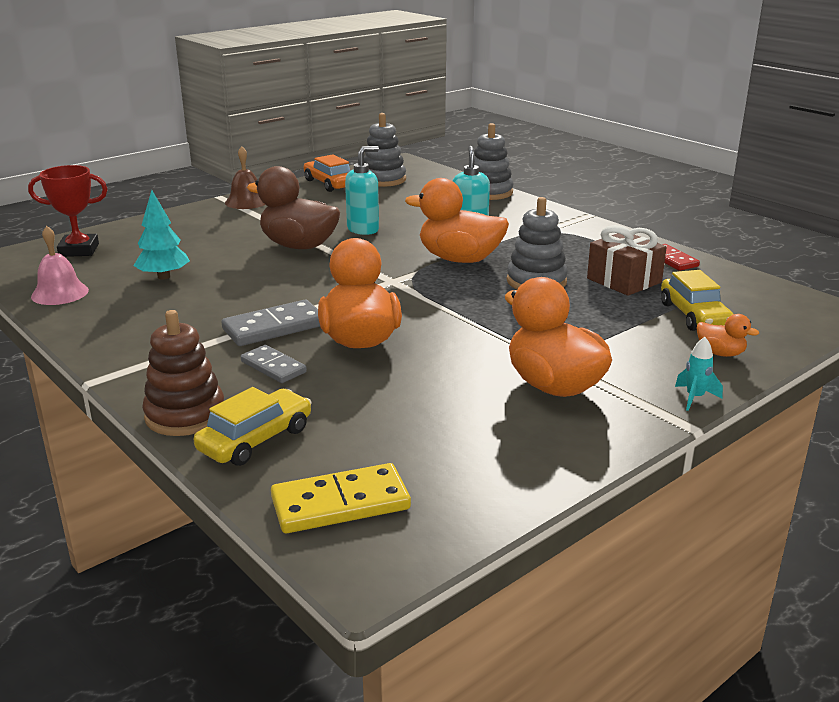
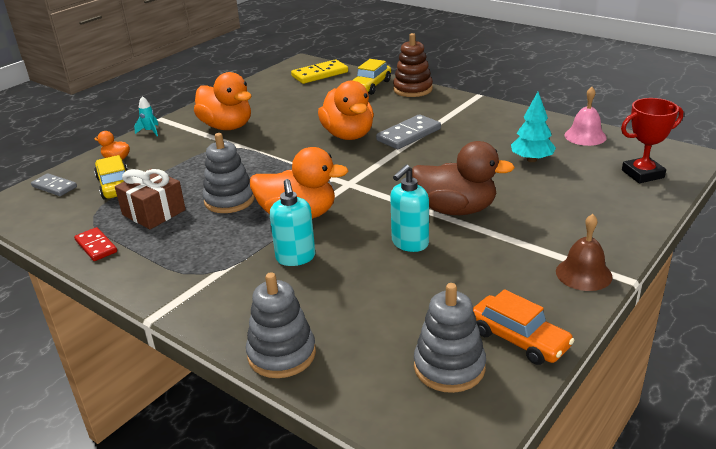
camera: 170 degrees right, 5 degrees up
grey domino [241,345,307,383] -> grey domino moved to [31,173,77,196]

